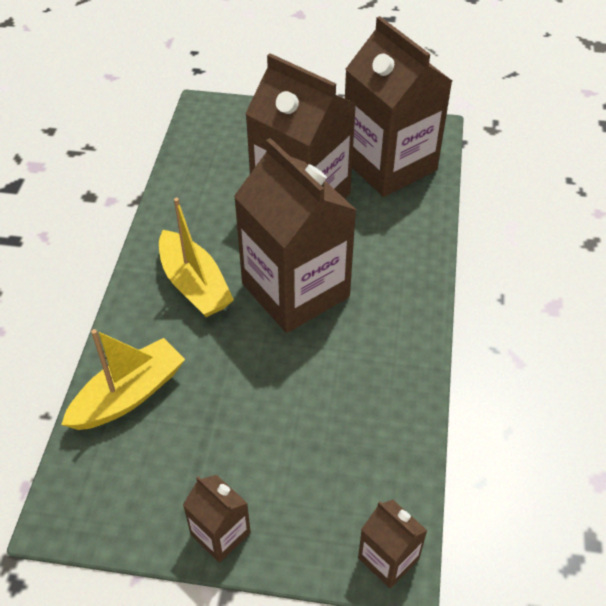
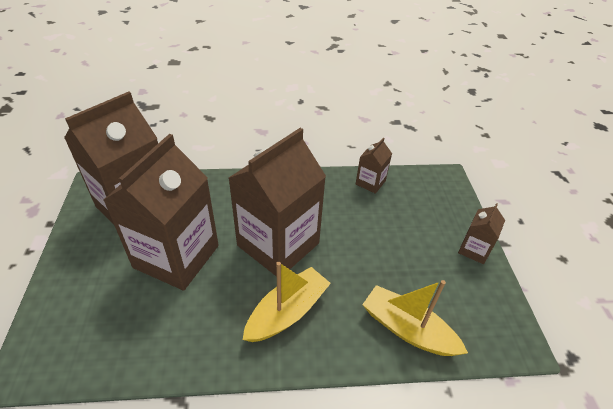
camera: 105 degrees left, 5 degrees down
brown carton [358,499,428,588] -> brown carton moved to [356,138,392,194]

